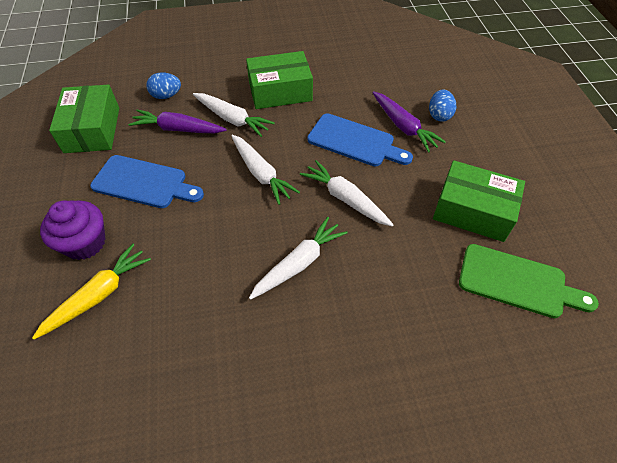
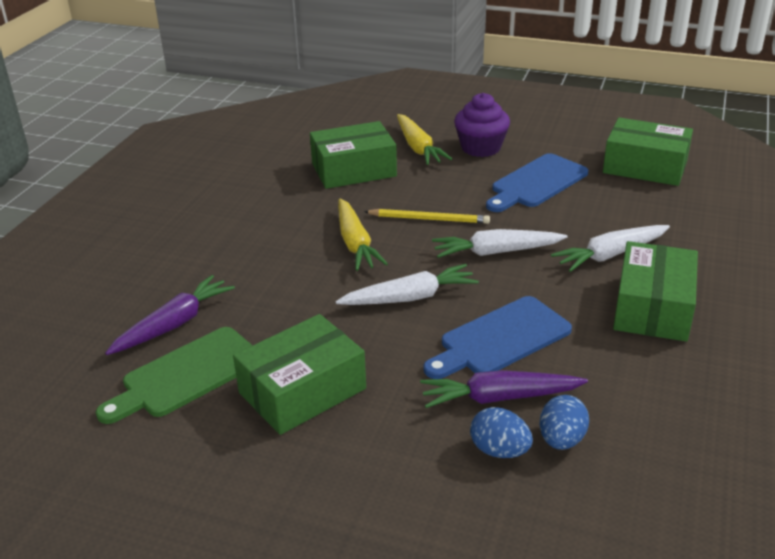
camera: 120 degrees right, 20 degrees down
purple carrot [128,110,227,133] -> purple carrot moved to [105,275,235,355]
blue egg [146,72,181,99] -> blue egg moved to [540,395,589,450]
white carrot [249,217,348,300] -> yellow carrot [338,199,388,271]
none -> green box [310,121,397,189]
none -> yellow pencil [364,209,490,224]

